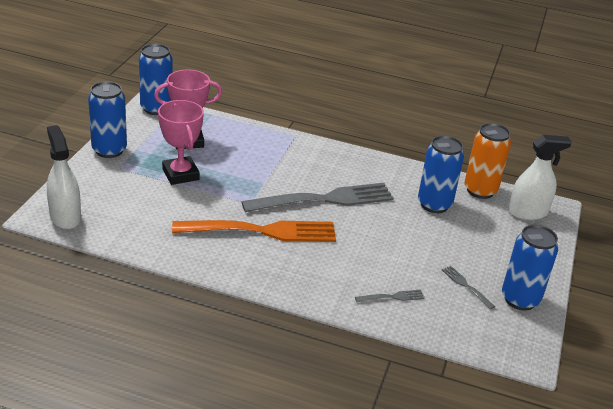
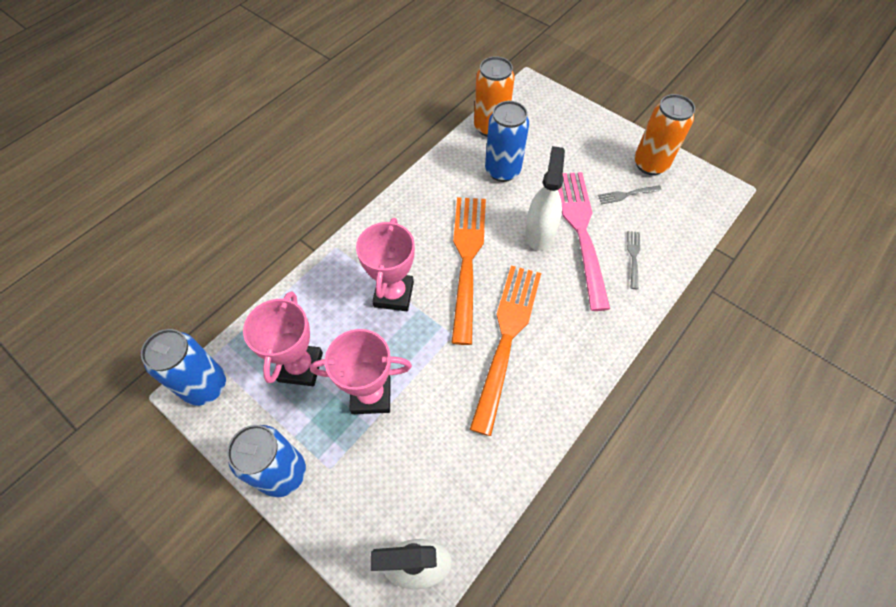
camera: 65 degrees left, 25 degrees up
grey fork [241,183,394,212] -> orange fork [452,197,486,345]
blue can [502,224,558,310] -> orange can [635,94,695,175]
white spray bottle [508,135,572,220] -> white spray bottle moved to [525,146,565,251]
none -> pink trophy [356,218,415,311]
none -> pink fork [558,172,610,311]

